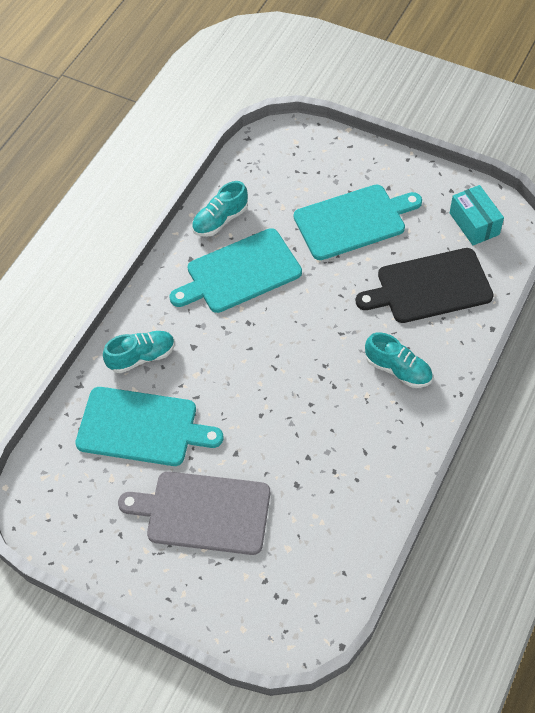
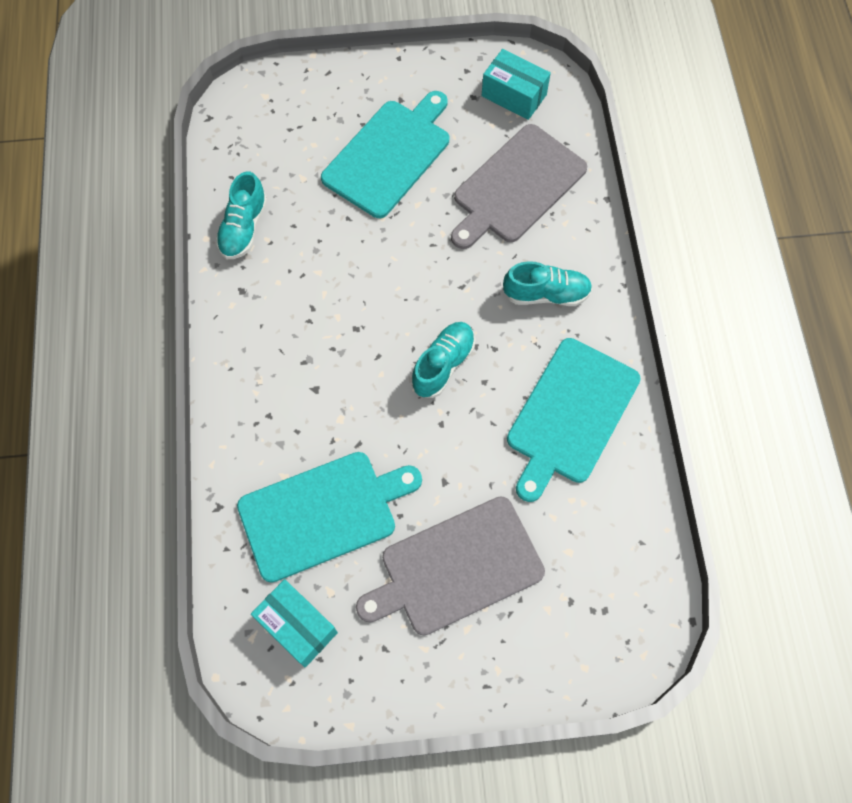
camera: 35 degrees left, 10 degrees up
turquoise shoe [103,331,175,373] -> turquoise shoe moved to [411,322,475,398]
turquoise cutting board [169,228,302,313] -> turquoise cutting board moved to [507,338,641,502]
black cutting board [356,248,494,323] -> grey cutting board [451,124,587,249]
none -> turquoise box [251,579,338,667]

